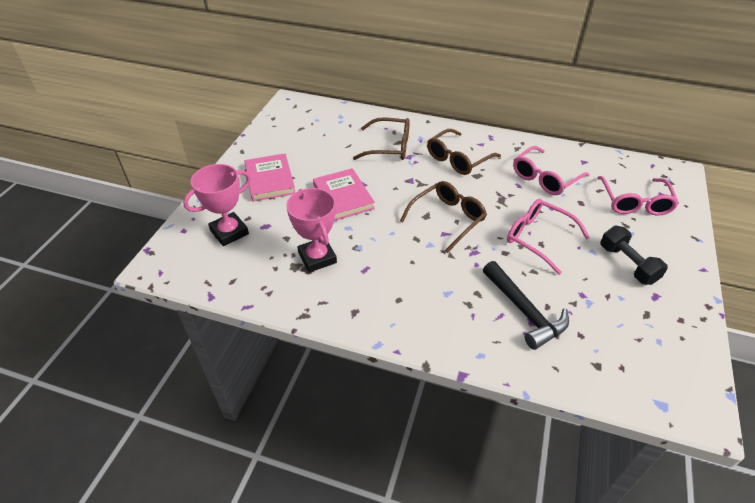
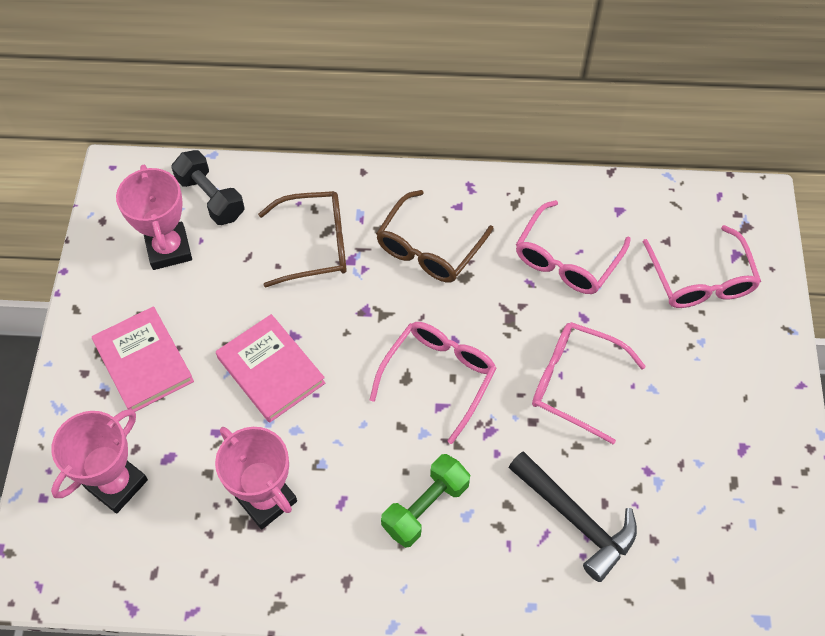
camera: 15 degrees left, 15 degrees up
brown glasses [400,181,487,253] -> pink glasses [369,322,497,444]
black dumbbell [600,225,668,285] -> black dumbbell moved to [172,150,244,225]
none -> pink trophy [116,165,192,270]
none -> green dumbbell [381,454,470,548]

